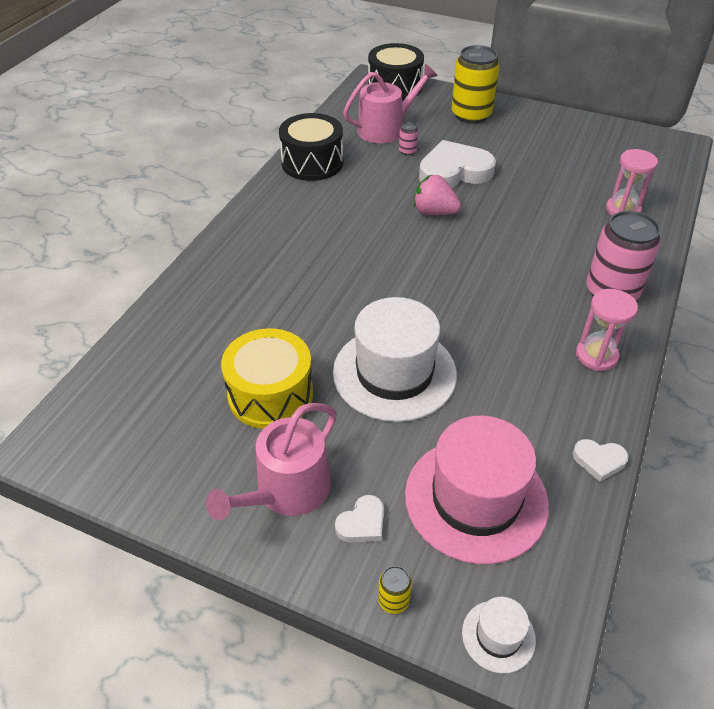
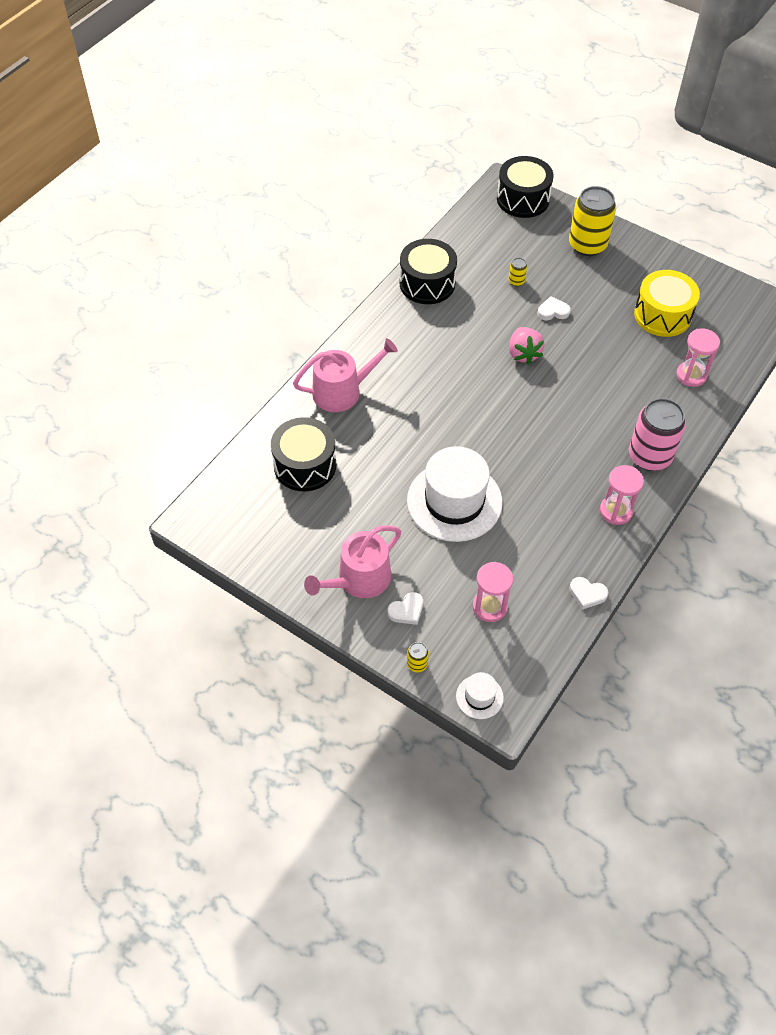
camera: 10 degrees right, 10 degrees up
yellow drum [221,328,313,429] -> yellow drum moved to [634,270,700,337]
pink watering can [343,64,438,143] -> pink watering can moved to [293,338,398,412]
pink can [399,122,418,155] -> yellow can [509,258,527,286]
pink hat [405,416,549,564] -> pink hourglass [473,562,513,622]
pink strawberry [414,175,461,215] -> pink strawberry turned 135 degrees counterclockwise [509,327,545,364]
white heart [419,140,496,188] -> white heart [538,296,571,320], size x0.46
none -> black drum [271,417,336,491]

